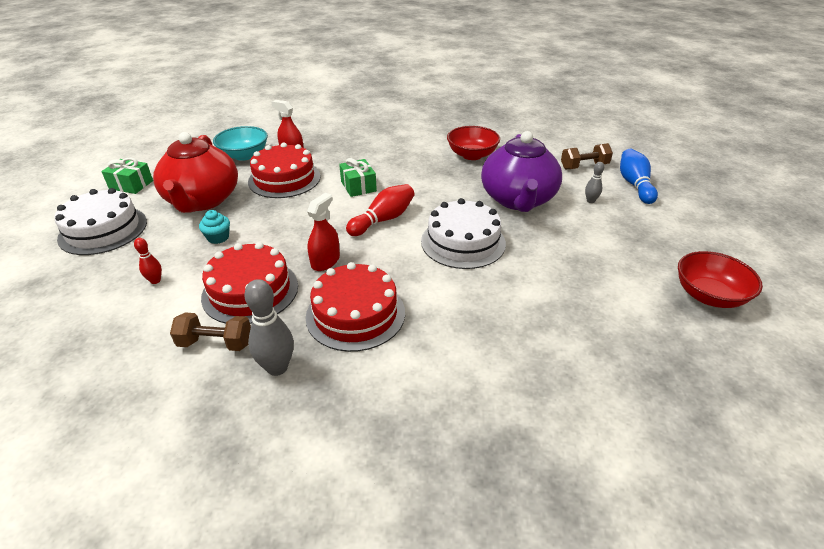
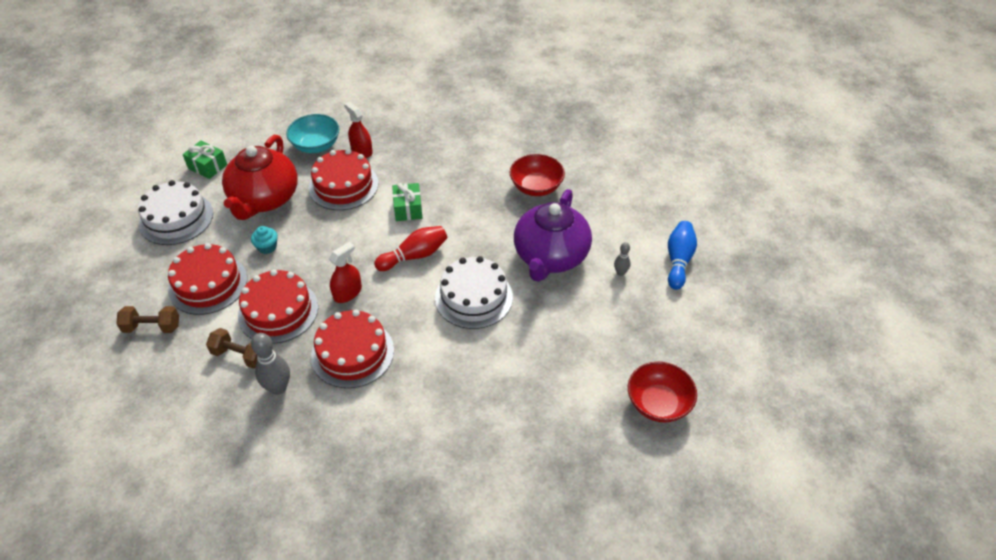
camera: 15 degrees right, 10 degrees up
red bowling pin [134,238,162,284] -> red cake [168,243,247,315]
brown dumbbell [561,143,613,169] -> brown dumbbell moved to [116,306,179,333]

